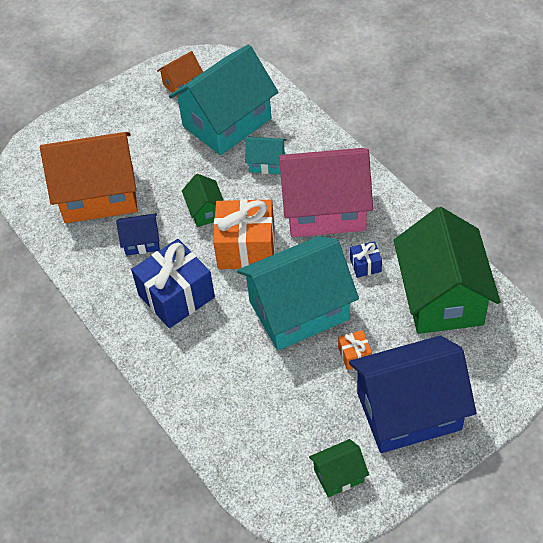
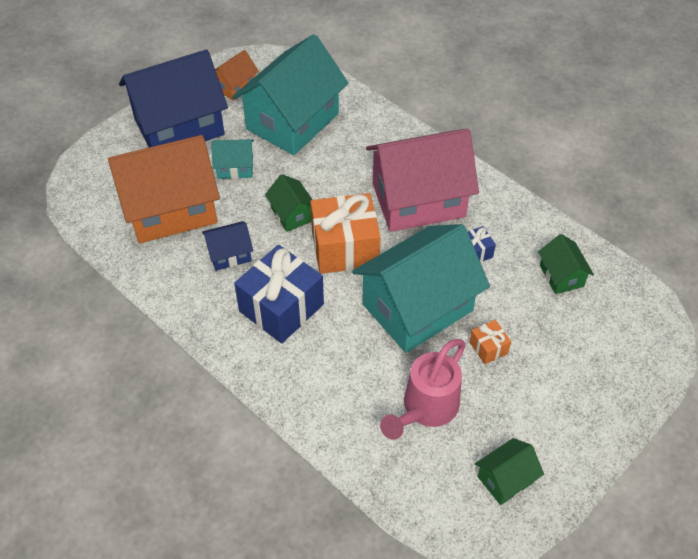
camera: 15 degrees left, 0 degrees up
turquoise house [245,137,286,174] -> turquoise house moved to [211,139,254,179]
blue house [349,336,477,453] -> blue house moved to [119,49,228,147]
green house [394,207,500,334] -> green house [538,234,594,294], size x0.45
none -> pink watering can [380,339,466,440]

